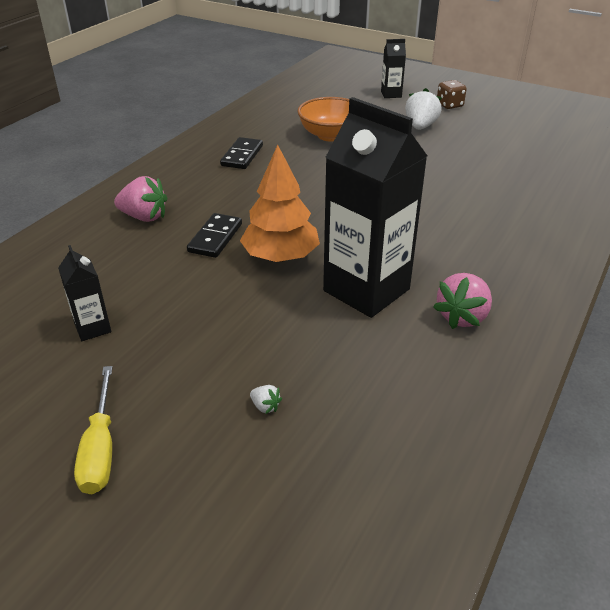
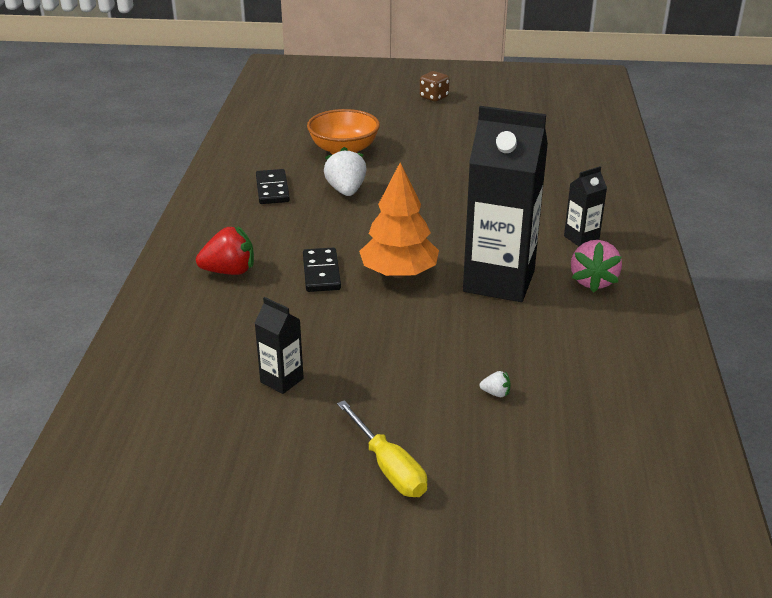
camera: 25 degrees left, 5 degrees down
pink strawberry [114,176,167,222] -> red strawberry [196,227,254,275]
black carton [381,39,406,98] -> black carton moved to [564,166,607,246]
white strawberry [405,88,442,130] -> white strawberry moved to [324,147,367,196]

